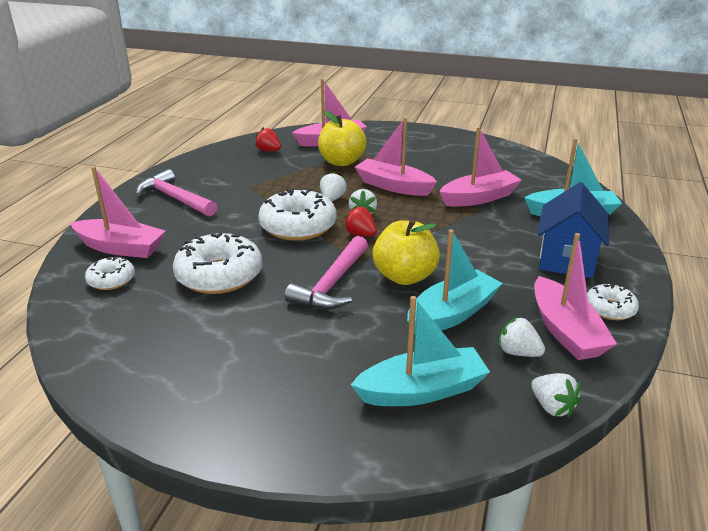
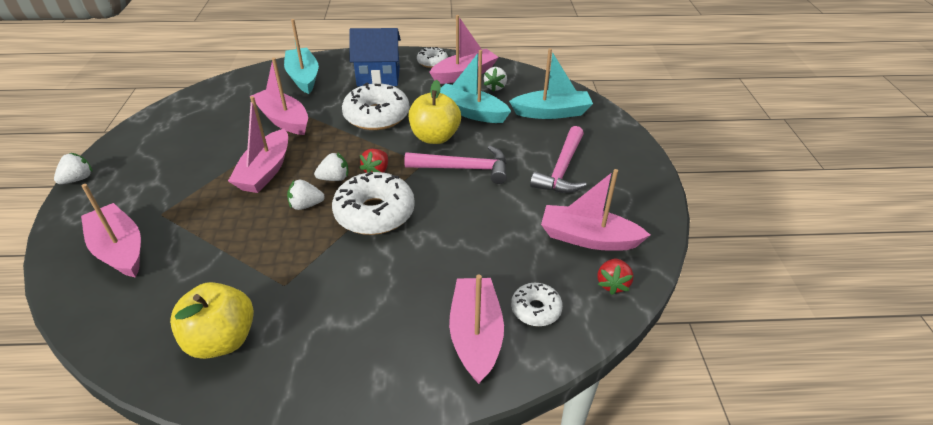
camera: 110 degrees left, 10 degrees up
pink hammer [136,169,217,216] -> pink hammer moved to [530,126,587,193]
white donut [173,233,262,294] -> white donut moved to [342,83,409,130]
red strawberry [254,127,281,151] -> red strawberry moved to [598,259,633,295]
yellow apple [318,111,367,166] -> yellow apple moved to [170,282,254,359]
turquoise boat [351,296,490,406] -> turquoise boat turned 120 degrees clockwise [509,48,593,119]
white strawberry [531,373,581,418] -> white strawberry moved to [54,153,92,184]
none -> pink boat [541,169,650,251]

